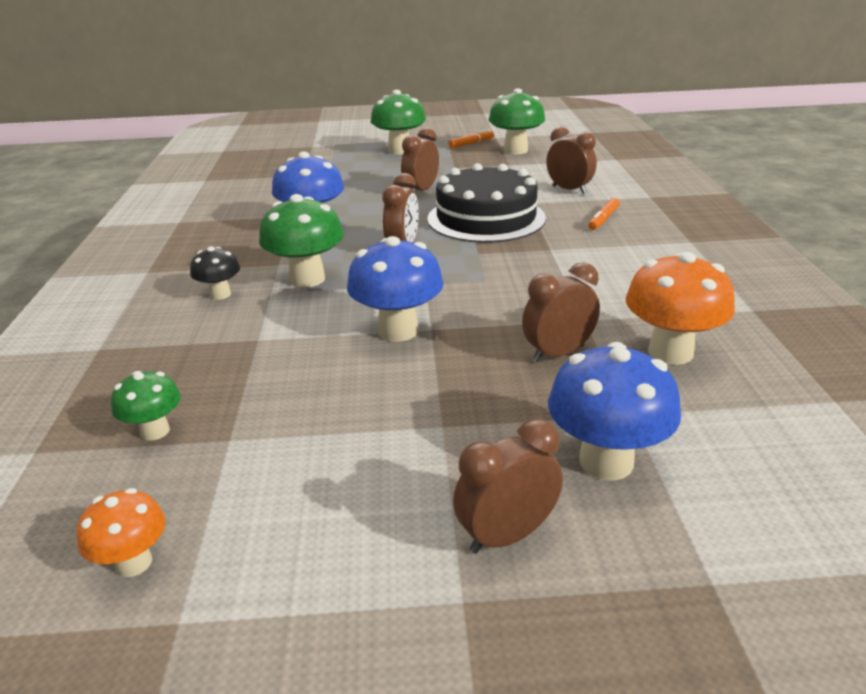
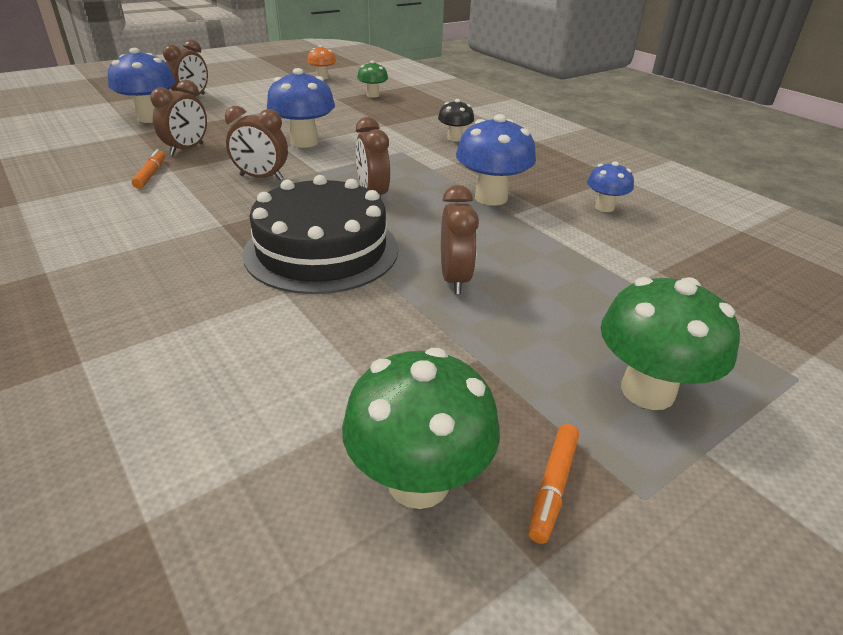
camera: 145 degrees right, 5 degrees up
green mushroom [259,194,344,288] -> none
brown clock [546,126,597,194] -> brown clock moved to [225,106,288,180]
orange marker [588,198,620,230] -> orange marker moved to [132,149,165,189]
orange mushroom [626,252,735,365] -> none
none -> blue mushroom [587,161,634,212]

